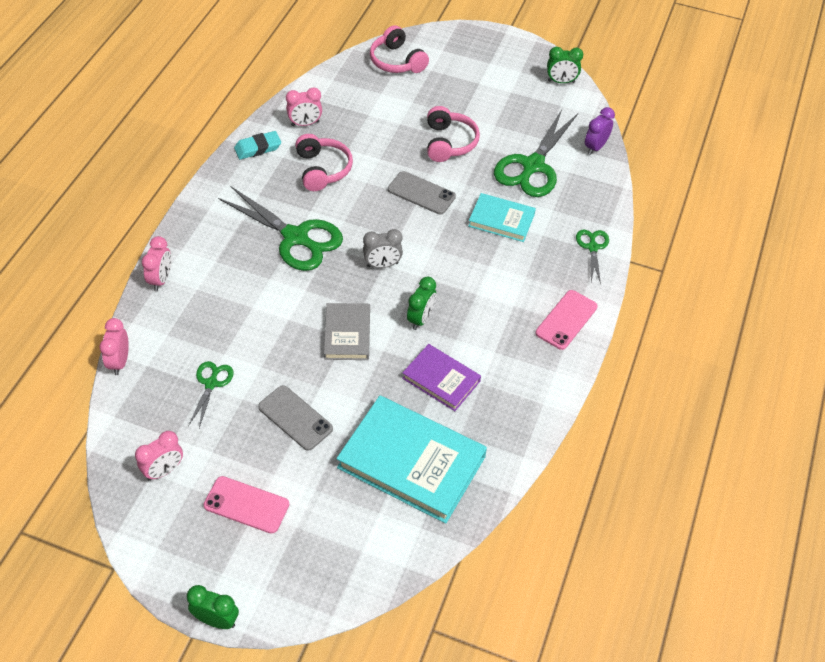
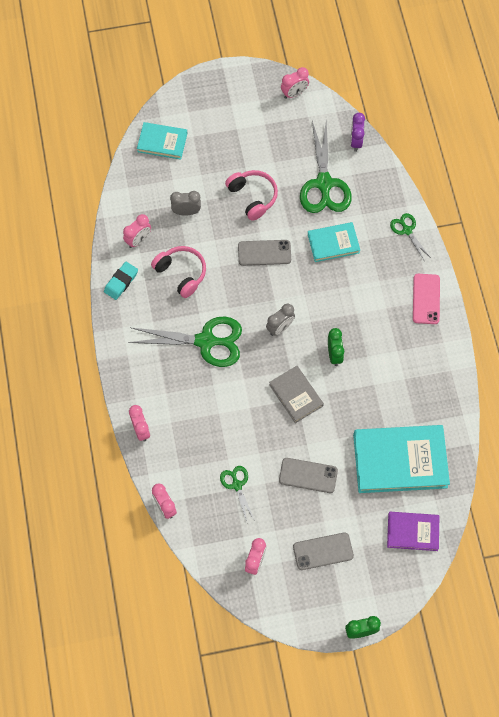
camera: 30 degrees left, 15 degrees up
pink phone [203,476,289,534] -> grey phone [293,532,354,570]
pink headphones [370,25,429,73] -> turquoise book [137,122,188,160]
purple book [402,344,481,411] -> purple book moved to [387,512,439,551]
green clock [547,47,583,83] -> pink clock [281,67,309,99]
none -> grey clock [170,191,201,216]

